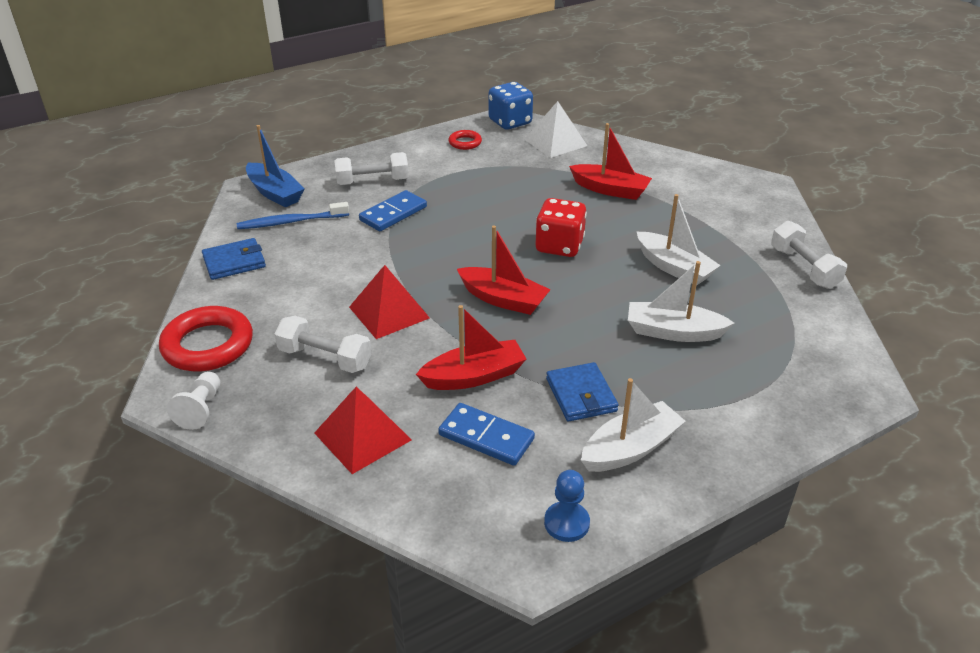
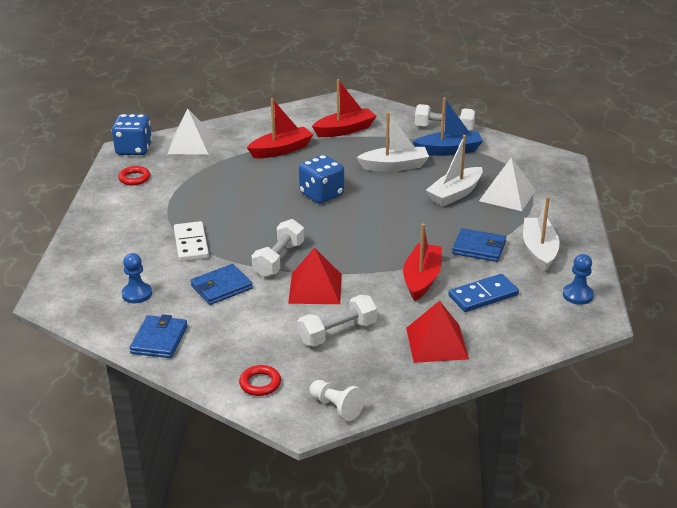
camera: 55 degrees left, 5 degrees down
red ring [159,306,253,371] -> red ring [239,365,281,396], size x0.51
blue toothbrush [237,202,349,229] -> blue pawn [122,253,152,303]
blue boat [246,125,304,207] -> blue boat moved to [413,97,483,156]
white dumbbell [334,152,409,185] -> white dumbbell moved to [251,219,304,277]
blue domino [359,190,427,231] -> white domino [174,221,209,262]
red boat [457,226,551,315] -> red boat moved to [312,79,376,137]
red dice [536,198,587,257] -> blue dice [299,155,344,204]
none -> blue wallet [190,264,253,305]
none -> white pyramid [479,157,536,211]

